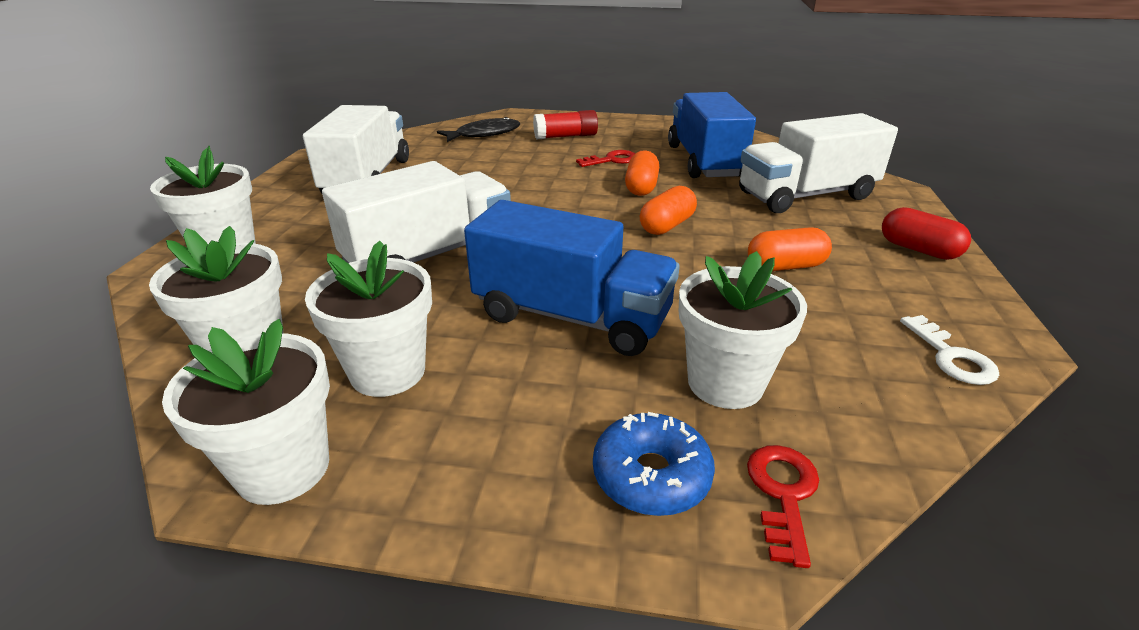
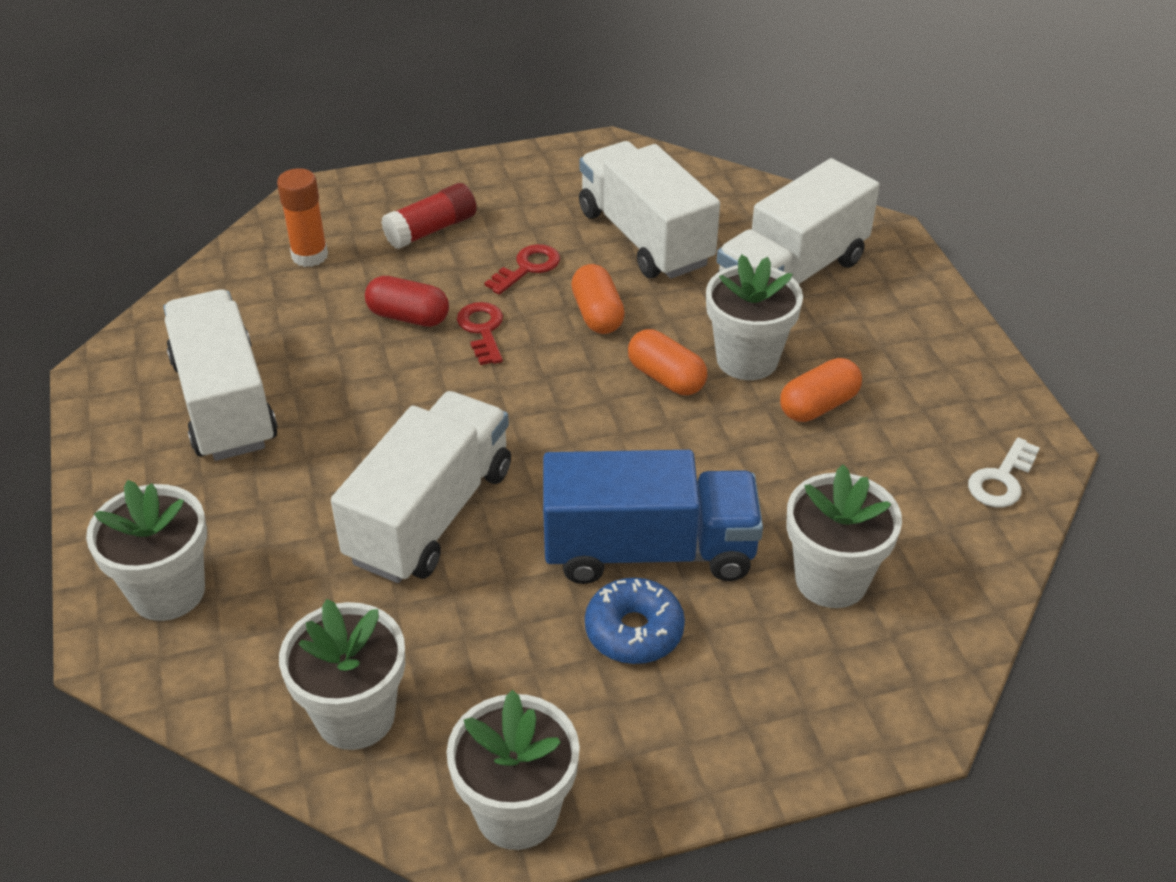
camera: 25 degrees left, 10 degrees up
white flower pot [305,241,432,397] -> white flower pot moved to [706,254,803,380]
black fish [437,117,520,142] -> orange glue stick [277,168,328,267]
blue donut [593,412,715,516] -> blue donut moved to [585,578,685,664]
orange capsule [640,186,697,235] -> orange capsule turned 60 degrees counterclockwise [628,329,708,395]
blue truck [668,92,756,178] -> white truck [579,141,720,279]
red key [747,445,819,568] -> red key moved to [457,302,503,365]
red capsule [882,207,971,260] -> red capsule moved to [365,276,449,327]
white key [900,315,999,385] -> white key turned 75 degrees clockwise [968,437,1040,508]

